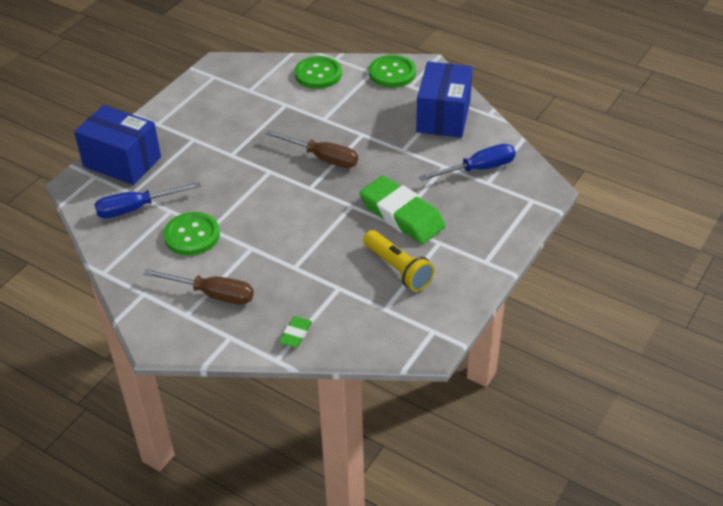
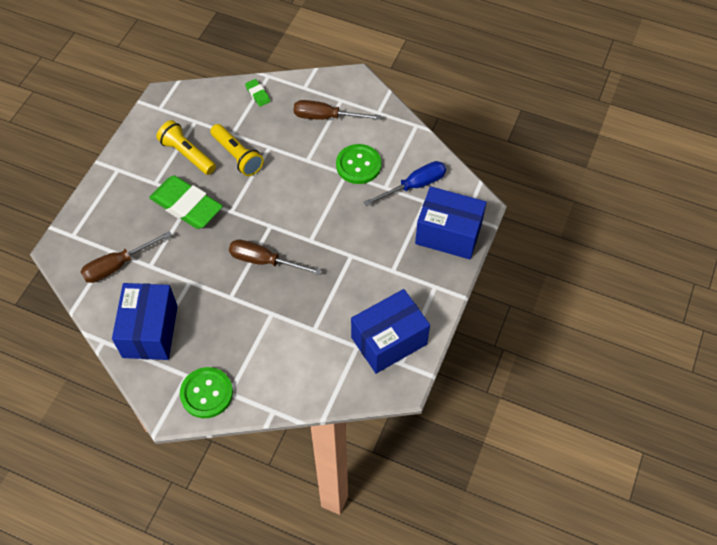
camera: 170 degrees right, 15 degrees up
green eraser [279,316,312,348] -> green eraser turned 45 degrees counterclockwise [245,79,271,107]
green button [295,56,342,89] -> none
blue screwdriver [419,144,516,181] -> brown screwdriver [81,231,172,283]
none -> yellow flashlight [210,124,264,176]
none -> blue box [351,289,430,374]

